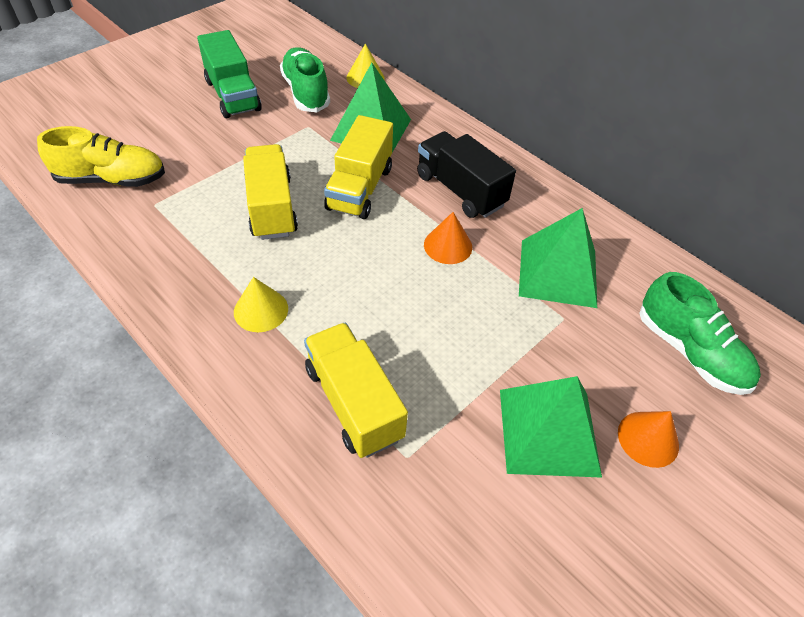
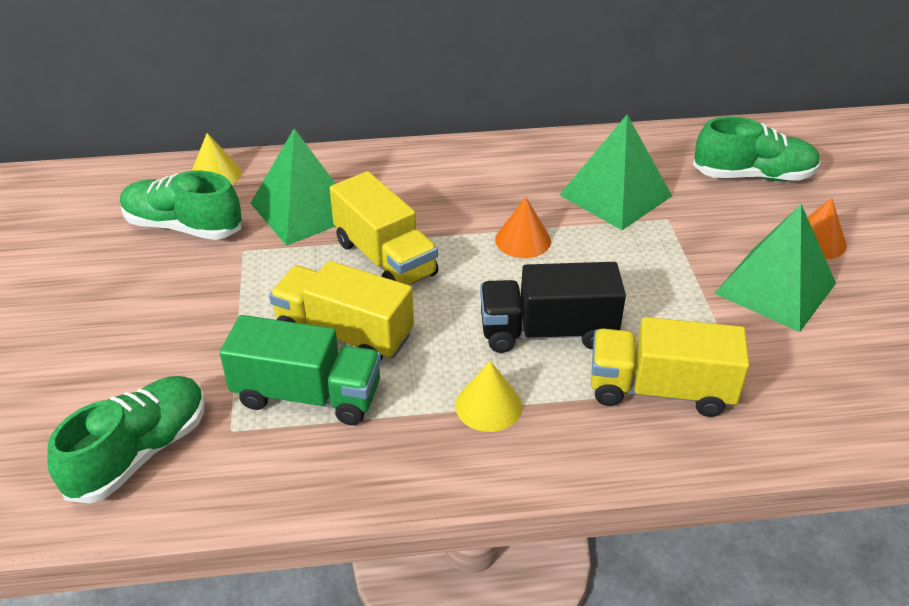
camera: 50 degrees left, 10 degrees down
yellow shoe [37,126,165,187] -> green shoe [48,376,205,503]
green truck [197,30,262,118] -> green truck moved to [220,315,381,425]
black truck [417,131,516,218] -> black truck moved to [480,262,626,353]

